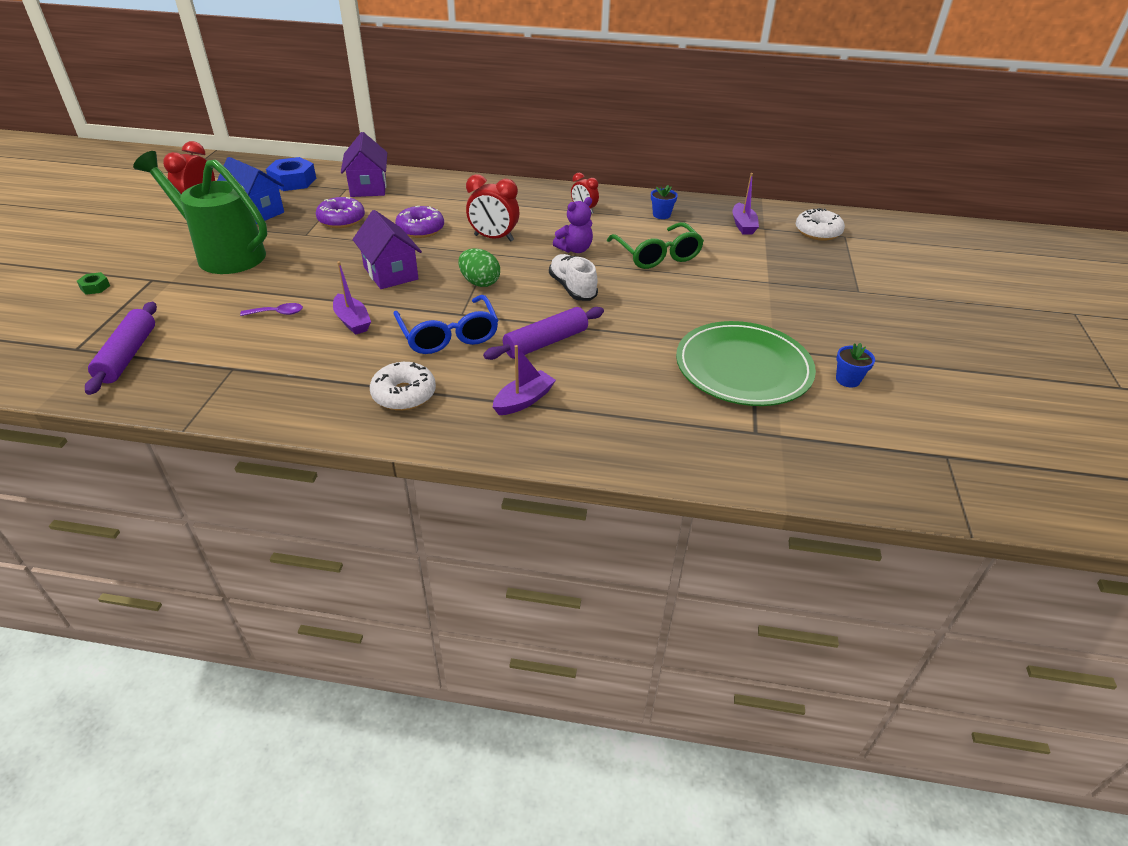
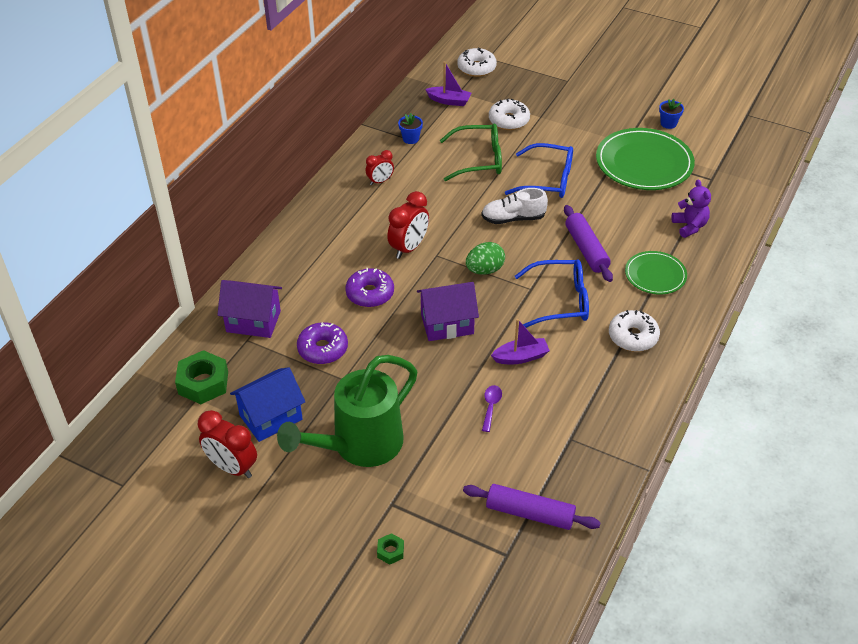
camera: 70 degrees left, 5 degrees up
blue nut [266,157,316,191] -> green nut [175,350,228,404]
purple boat [493,345,556,415] -> green plate [625,251,687,295]
purple teddy bear [553,197,593,253] -> purple teddy bear moved to [671,180,711,238]
none -> white donut [489,99,530,130]
none -> blue glasses [505,143,573,198]

